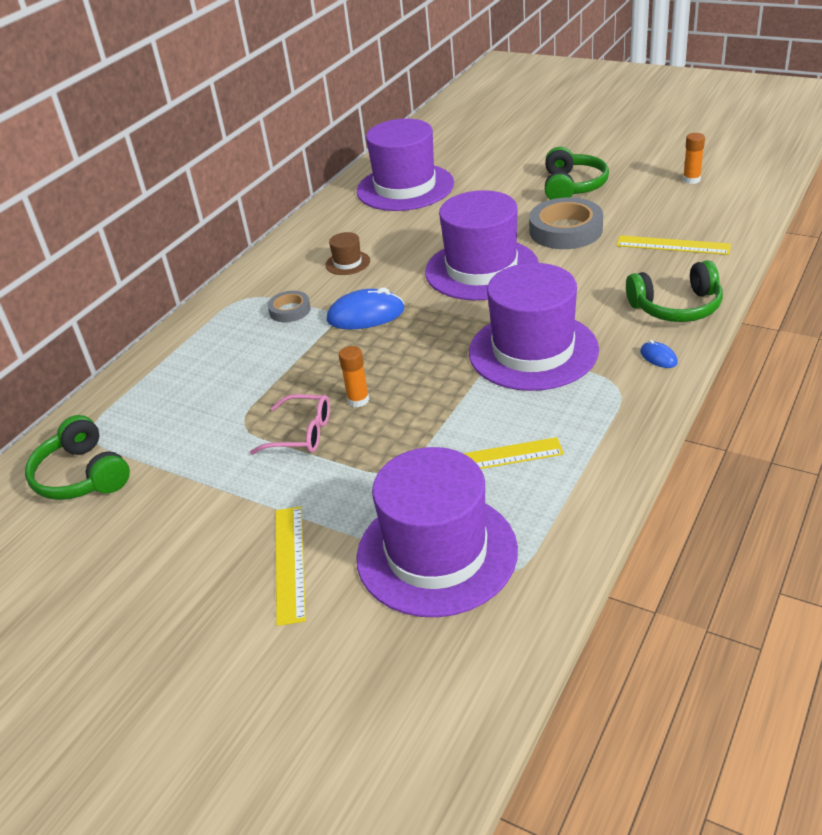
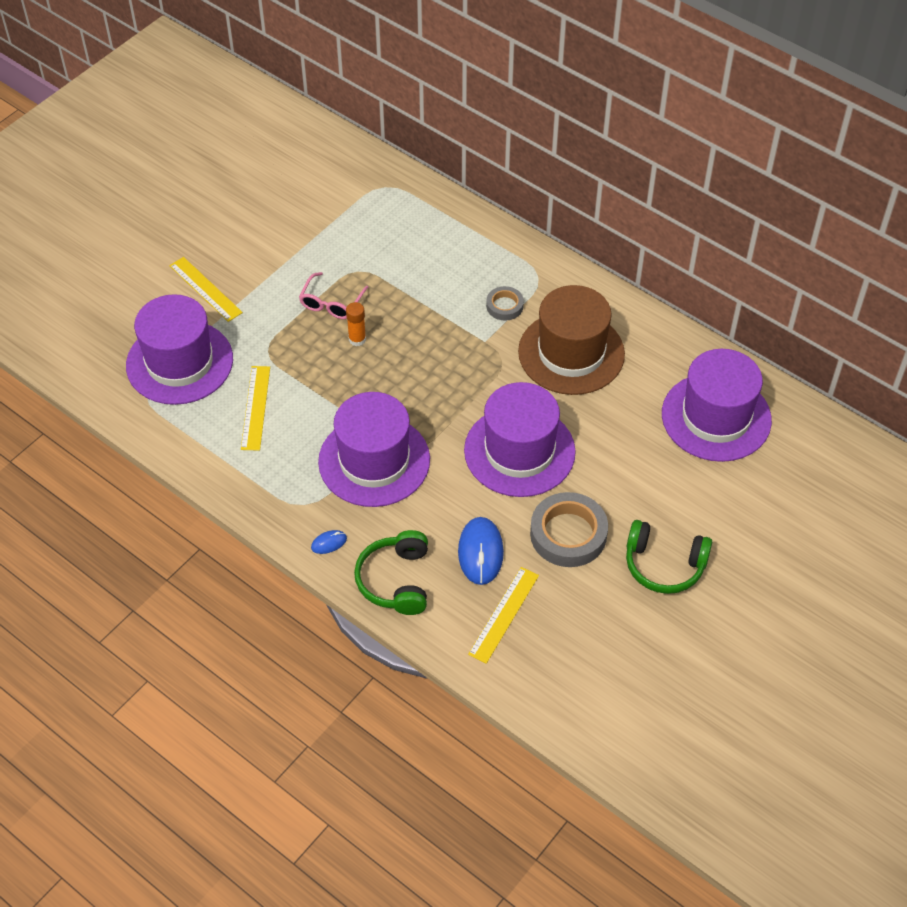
camera: 95 degrees right, 15 degrees up
green headphones [25,415,130,500] -> none
yellow ruler [276,506,306,626] -> yellow ruler turned 45 degrees clockwise [169,257,243,322]
brown hat [325,232,370,275] -> brown hat [518,285,625,395], size x2.43
blue mouse [327,287,405,329] -> blue mouse moved to [458,517,504,585]
orange glue stick [683,133,705,184] -> none

